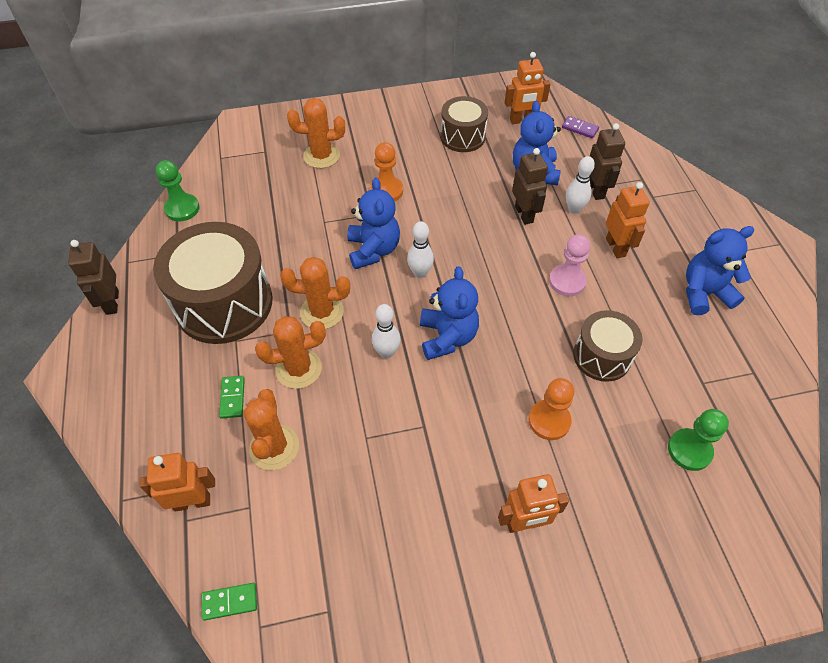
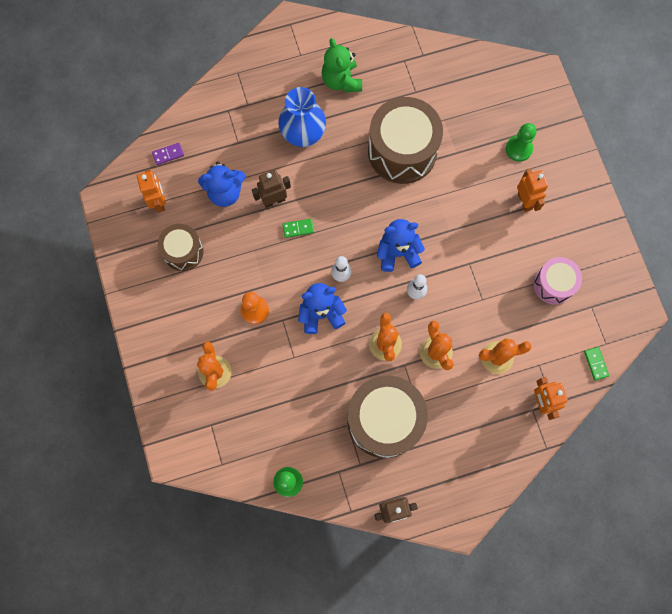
camera: 95 degrees left, 20 degrees up
green domino [219,376,245,419] -> green domino moved to [282,219,314,238]
orange pawn [529,378,574,440] -> none
pink pawn [549,234,590,296] -> none
purple domino [562,116,599,138] -> purple domino turned 45 degrees clockwise [152,143,184,165]
white bowling pin [566,156,595,214] -> none
brown drum [573,310,643,382] -> brown drum [368,97,443,184], size x1.78
brown robot [590,123,625,200] -> none
orange robot [606,182,650,258] -> blue vase [278,87,326,147]
green pawn [668,409,729,471] -> green pawn moved to [506,123,536,162]
blue teddy bear [686,226,755,315] -> green teddy bear [322,38,362,92]
none -> pink drum [533,257,582,304]

